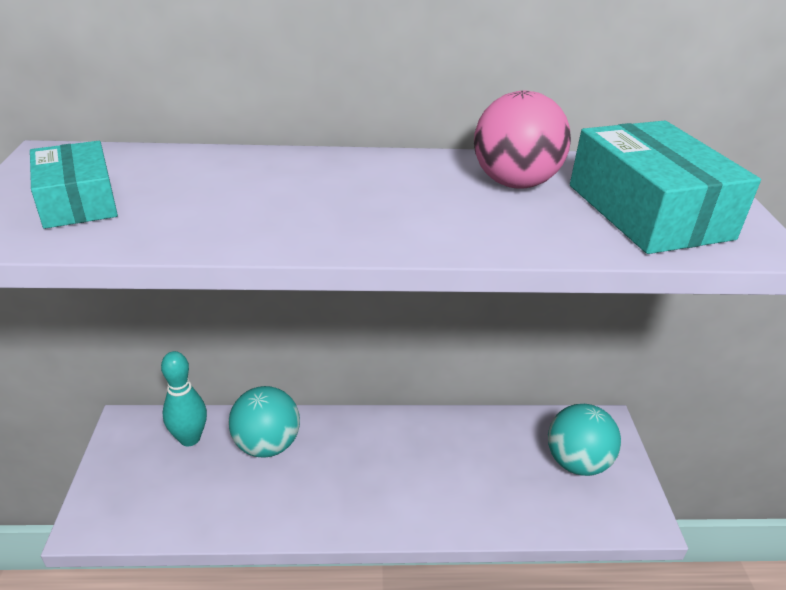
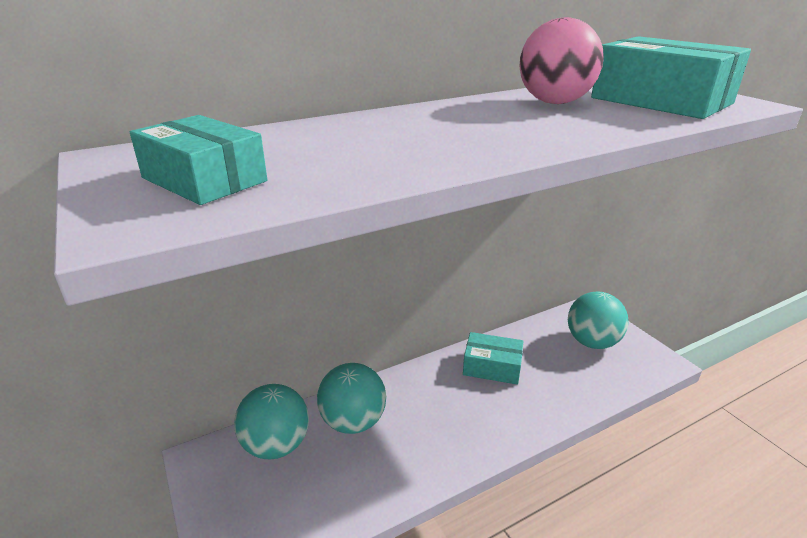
camera: 25 degrees left, 5 degrees down
turquoise bowling pin [161,351,207,446] -> turquoise ball [234,384,309,459]
none -> turquoise box [463,332,523,385]

